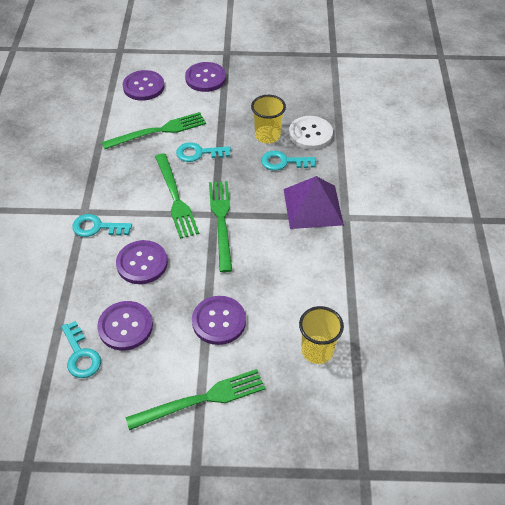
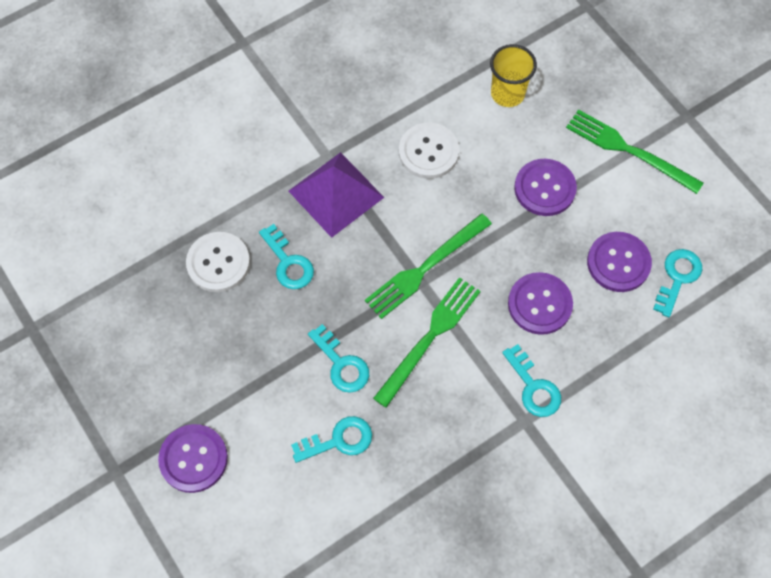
camera: 125 degrees left, 15 degrees up
green fork [102,112,206,149] -> turquoise key [291,416,372,463]
purple button [123,70,165,101] -> none
yellow cup [251,95,286,144] -> none
none -> white button [399,123,459,179]

